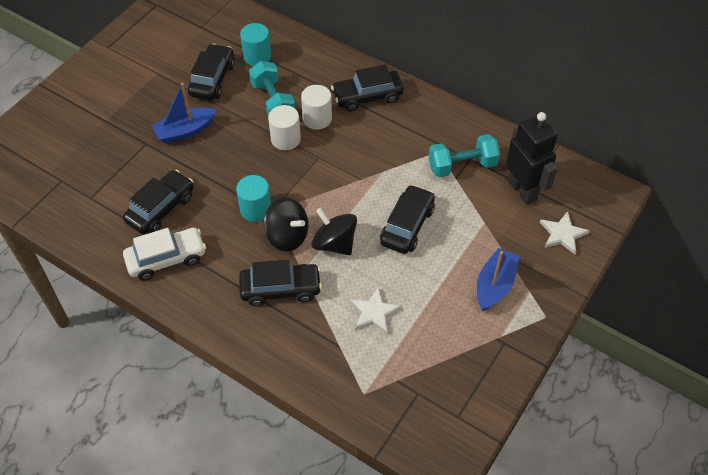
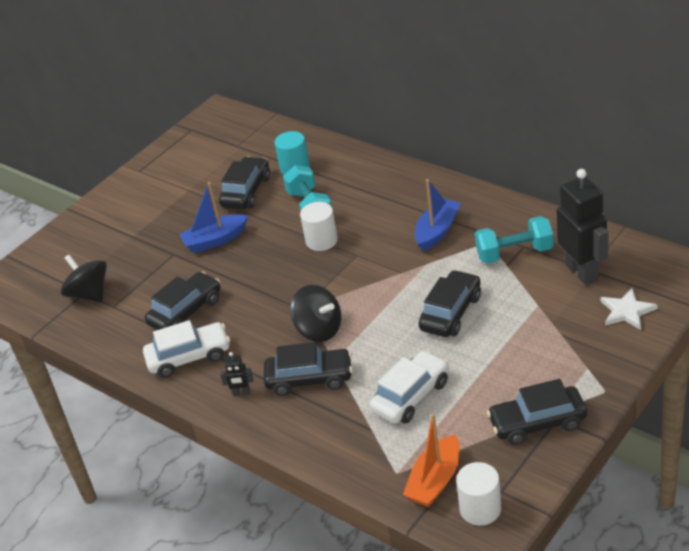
camera: 10 degrees right, 15 degrees down
turquoise cylinder [236,175,271,222] -> none
white cylinder [301,85,332,130] -> white cylinder moved to [456,462,501,526]
black spinning top [311,208,357,255] -> black spinning top moved to [60,254,107,302]
black car [331,64,404,112] -> black car moved to [487,379,587,445]
white star [350,287,402,335] -> white car [370,350,449,424]
blue boat [477,248,520,311] -> blue boat moved to [415,179,461,251]
none -> black robot [220,352,253,396]
none -> orange boat [403,414,460,507]

